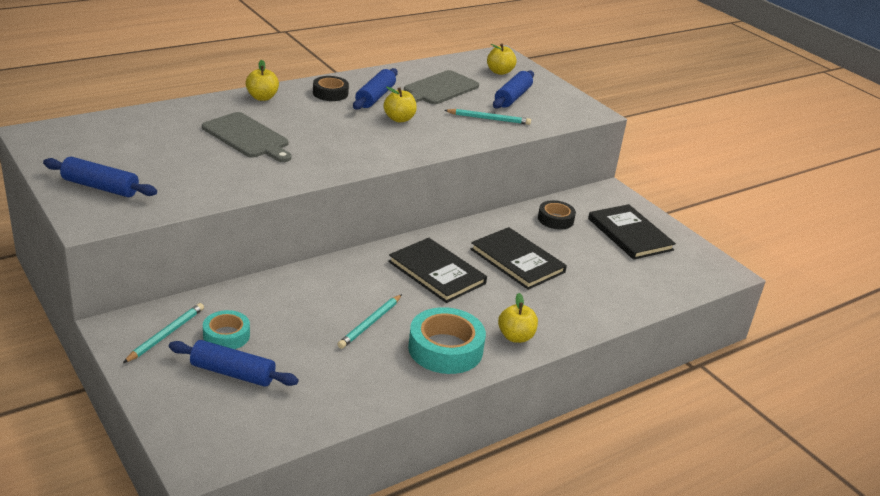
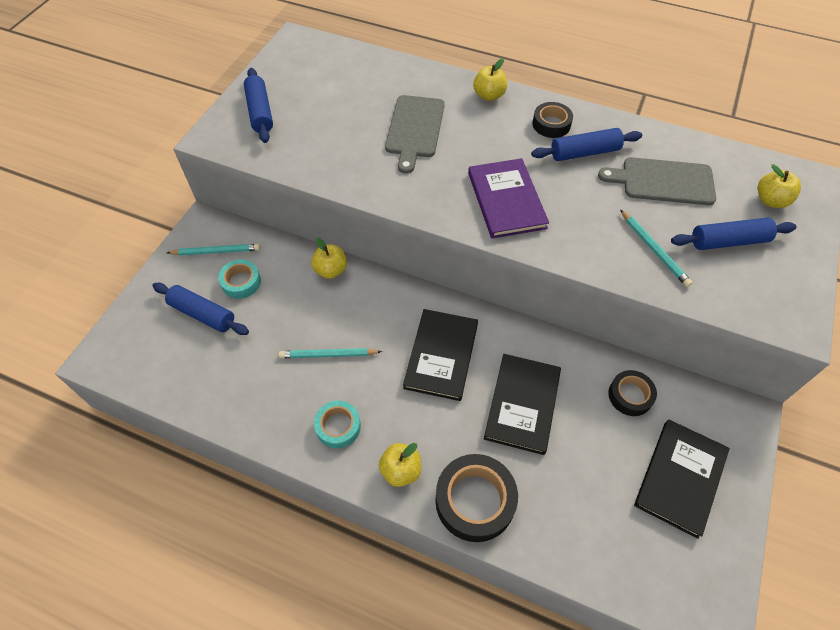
camera: 60 degrees right, 25 degrees up
blue rolling pin [169,340,299,387] -> blue rolling pin turned 45 degrees counterclockwise [152,283,249,335]
yellow apple [383,87,417,122] -> yellow apple moved to [311,238,347,279]
turquoise tape [408,307,486,374] -> turquoise tape [314,401,361,448], size x0.60
none -> black tape [435,454,518,542]
none -> purple book [468,158,549,239]

